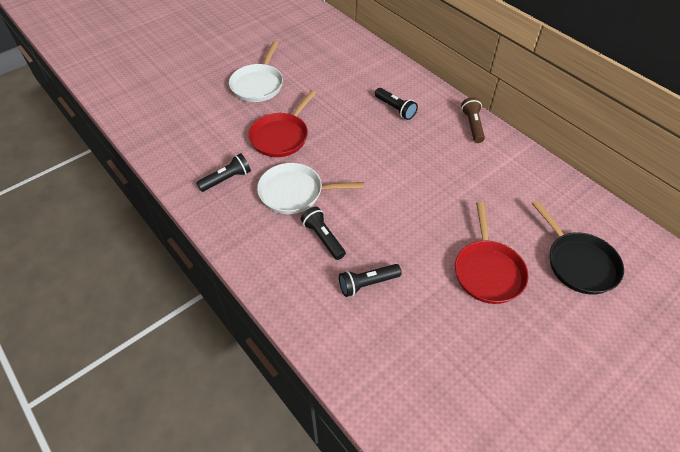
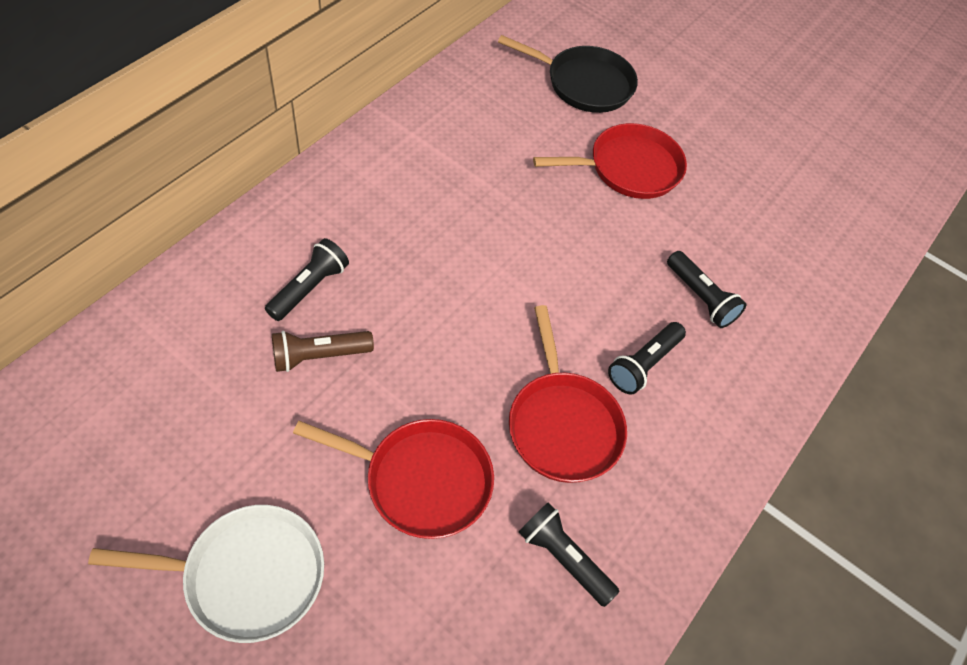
camera: 110 degrees left, 5 degrees up
white pan [257,163,364,214] -> red pan [509,305,627,483]
brown flashlight [461,97,485,143] -> brown flashlight moved to [272,331,374,372]
black pan [532,200,624,295] -> black pan turned 60 degrees clockwise [498,35,638,113]

